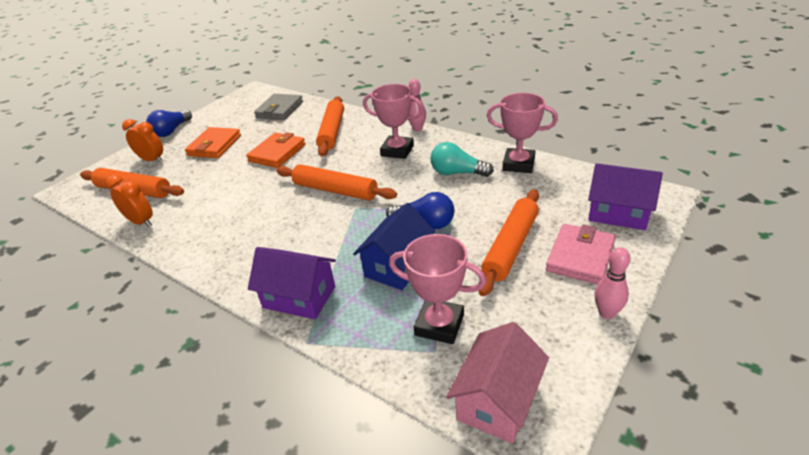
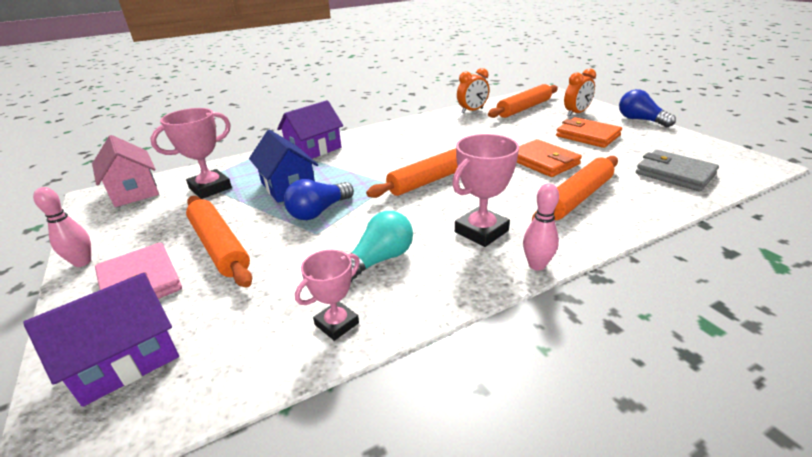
camera: 115 degrees right, 5 degrees down
orange rolling pin [316,96,344,156] -> orange rolling pin turned 75 degrees counterclockwise [532,156,618,220]
pink trophy [487,93,558,173] -> pink trophy [295,250,360,341], size x0.64

